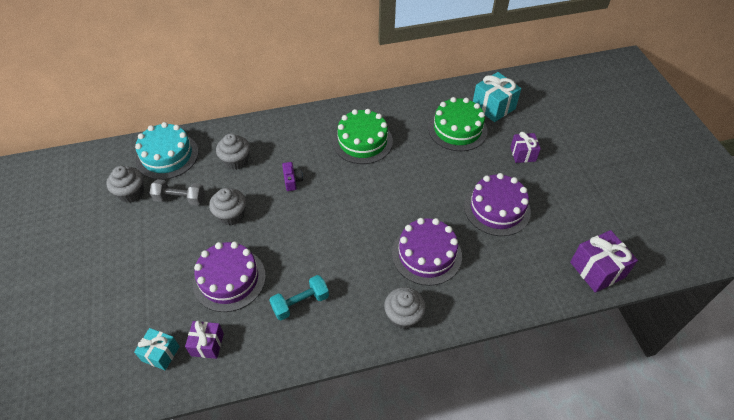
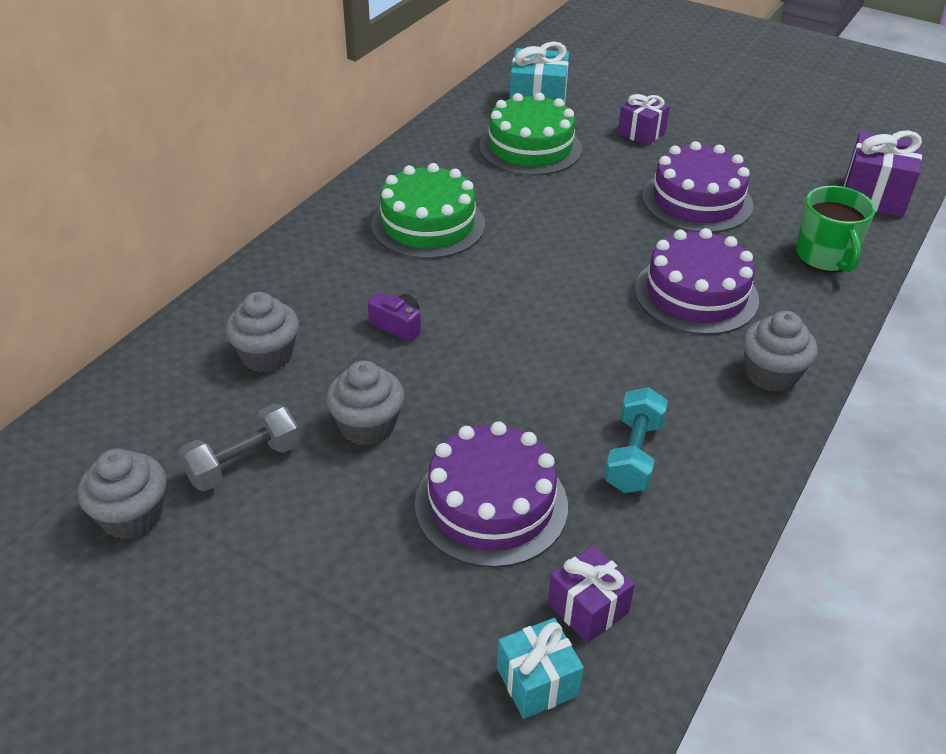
camera: 45 degrees left, 10 degrees down
turquoise cake [135,122,198,180] -> none
none -> green mug [796,186,876,272]

